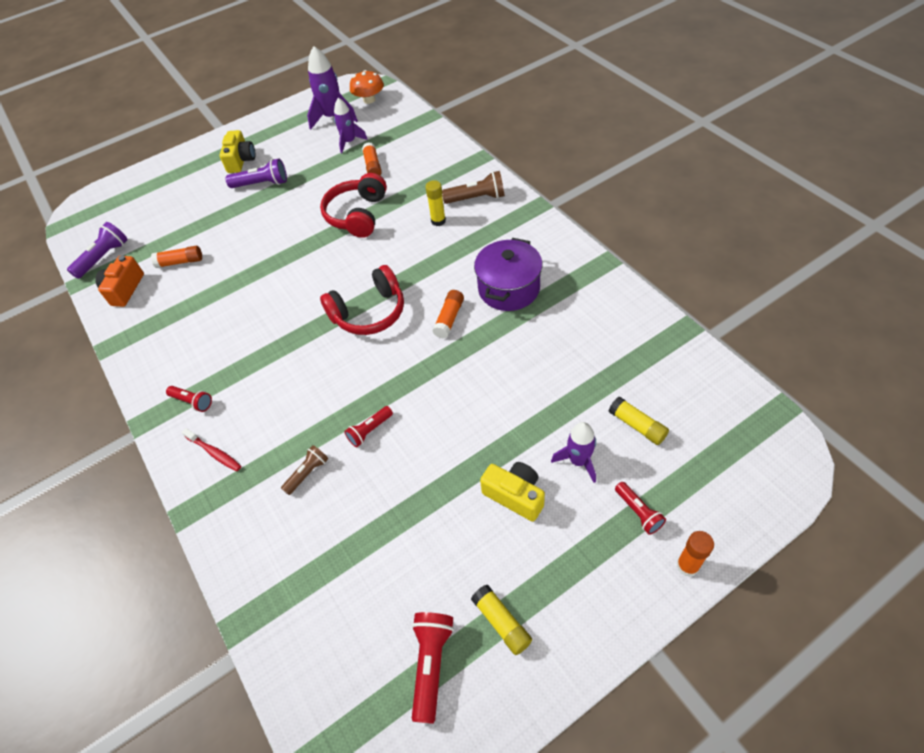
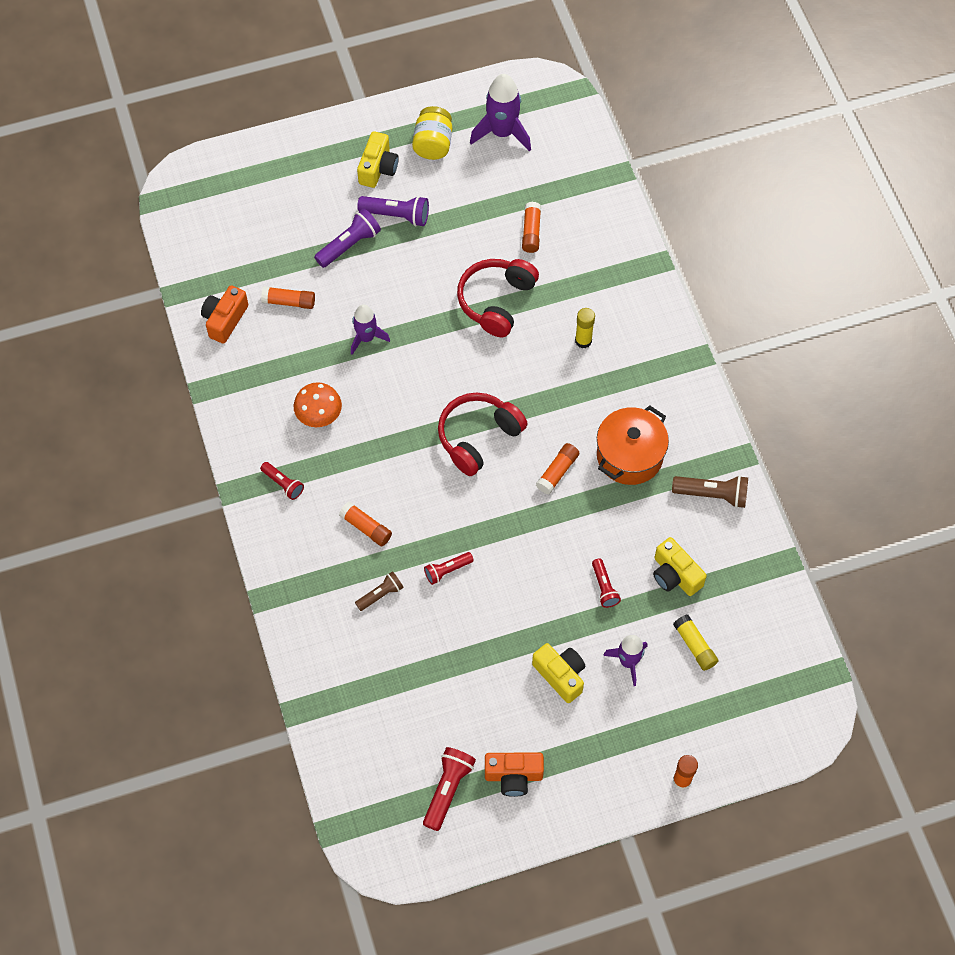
camera: 10 degrees right, 10 degrees up
purple flashlight [67,222,128,279] -> purple flashlight moved to [314,209,381,268]
red toothbrush [182,428,241,471] -> none
red headphones [320,265,404,335] -> red headphones turned 150 degrees clockwise [438,393,527,476]
purple rocket [334,98,368,153] -> purple rocket moved to [351,304,390,355]
orange mushroom [350,70,384,104] -> orange mushroom moved to [294,382,342,427]
brown flashlight [442,171,505,204] -> brown flashlight moved to [672,475,748,508]
yellow glue stick [471,584,532,655] -> orange camera [485,753,544,797]
purple pot [474,238,543,311] -> orange pot [597,405,669,485]
red flashlight [615,482,666,535] -> red flashlight moved to [592,559,621,608]
none -> orange glue stick [339,502,392,546]
none -> yellow jar [412,106,452,160]
none -> yellow camera [653,537,707,596]

